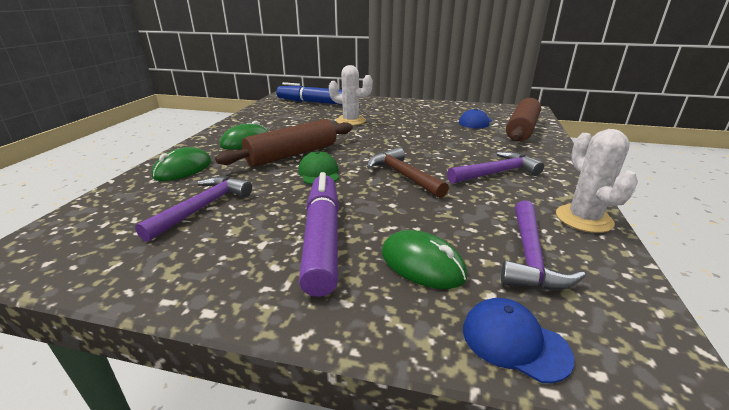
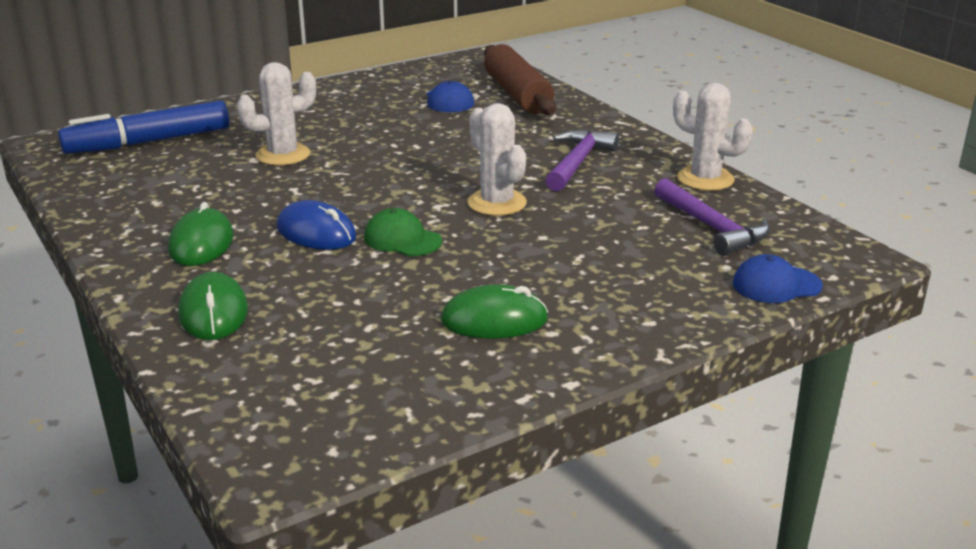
camera: 45 degrees left, 0 degrees up
purple hammer [135,176,252,242] -> none
brown rolling pin [215,119,353,167] -> blue mouse [277,200,356,250]
purple marker [299,172,339,297] -> none
brown hammer [367,147,449,198] -> white cactus [467,103,527,216]
green mouse [381,230,467,289] -> green mouse moved to [441,284,548,338]

